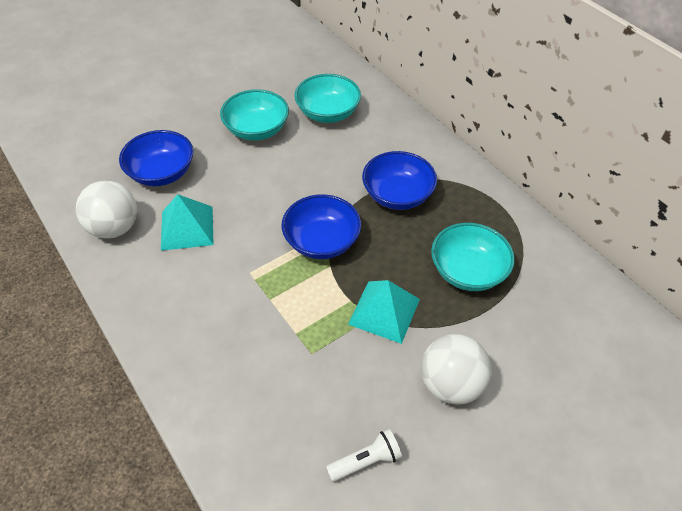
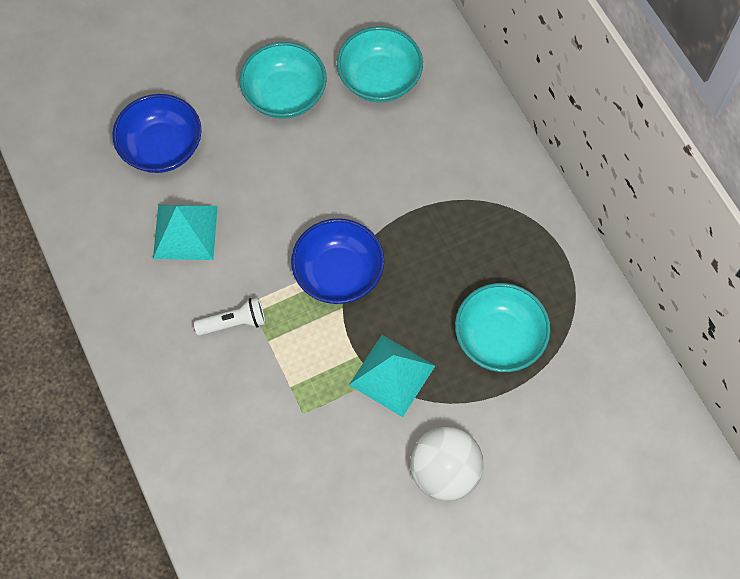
camera: 10 degrees right, 15 degrees up
white ball [76,181,137,239] -> none
white flashlight [326,429,402,482] -> white flashlight moved to [194,297,266,336]
blue bowl [362,151,437,210] -> none

